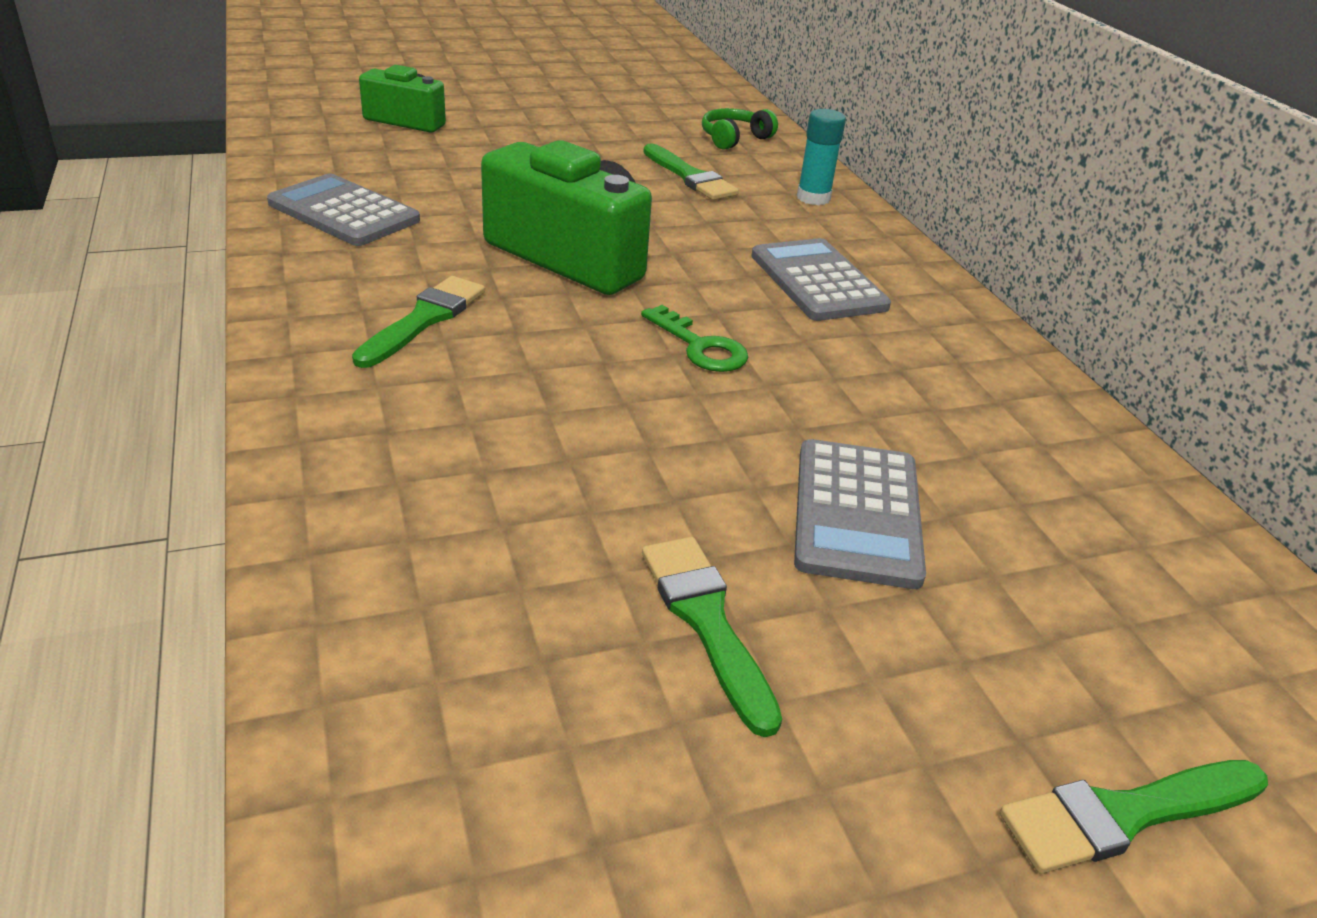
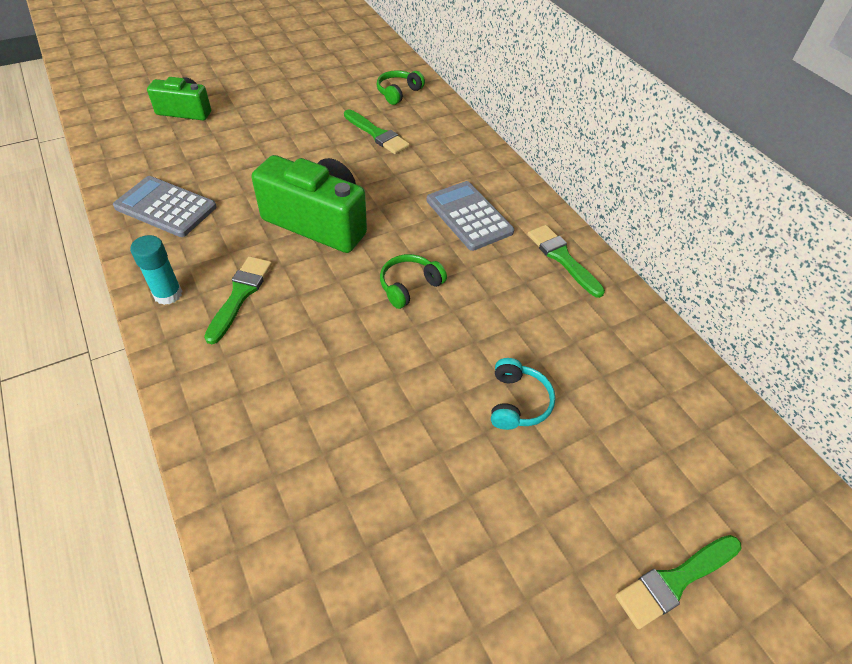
camera: 10 degrees left, 15 degrees up
green key [641,305,748,372] -> green headphones [380,254,447,309]
green brush [642,537,782,737] -> green brush moved to [527,225,605,298]
grey calculator [794,439,926,589] -> turquoise headphones [491,358,556,430]
turquoise glue stick [797,109,846,205] -> turquoise glue stick moved to [130,235,182,305]

